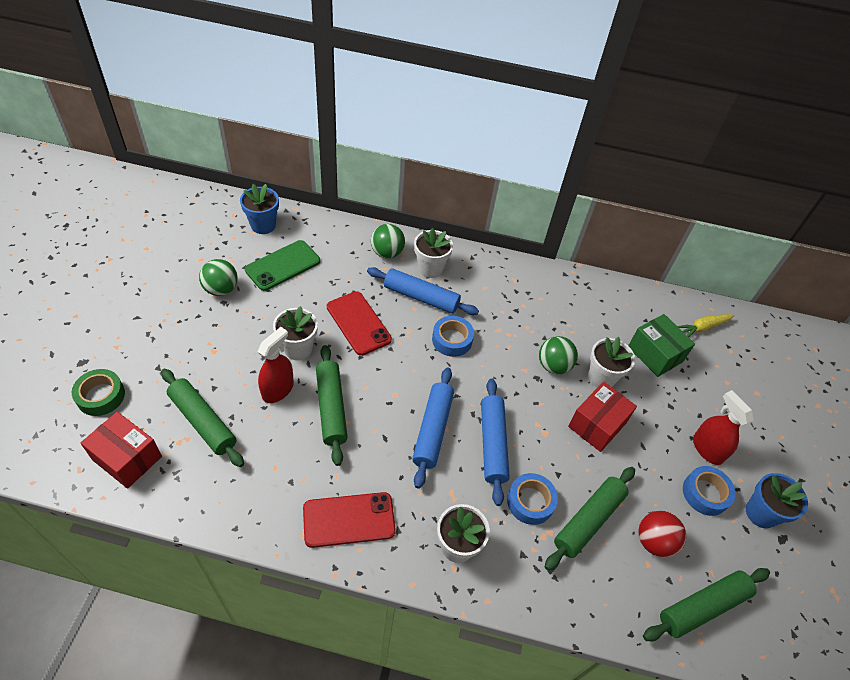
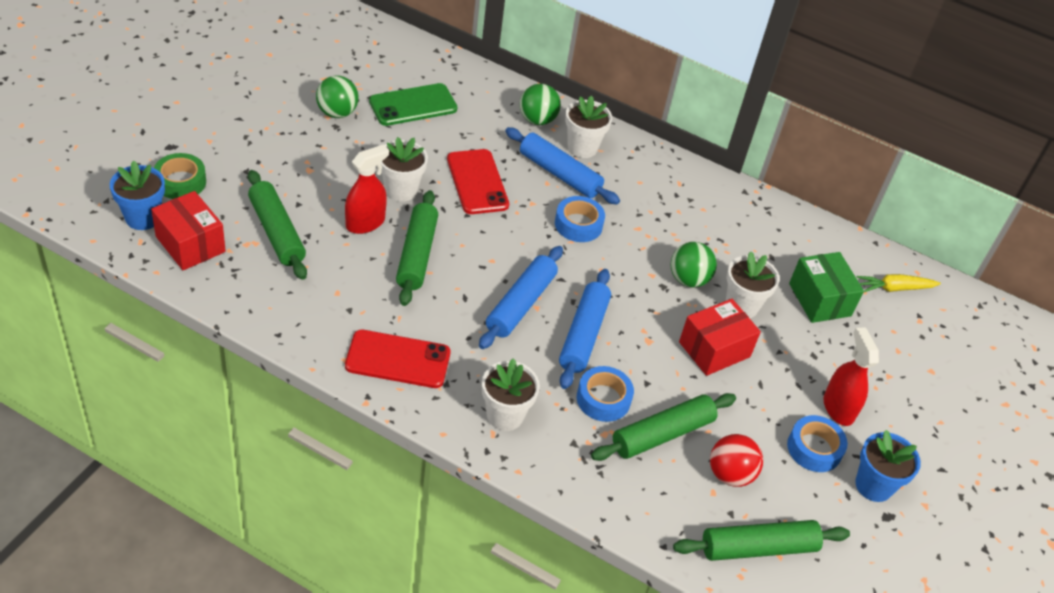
camera: 15 degrees right, 5 degrees down
blue flower pot [240,184,279,234] -> blue flower pot moved to [110,161,165,230]

